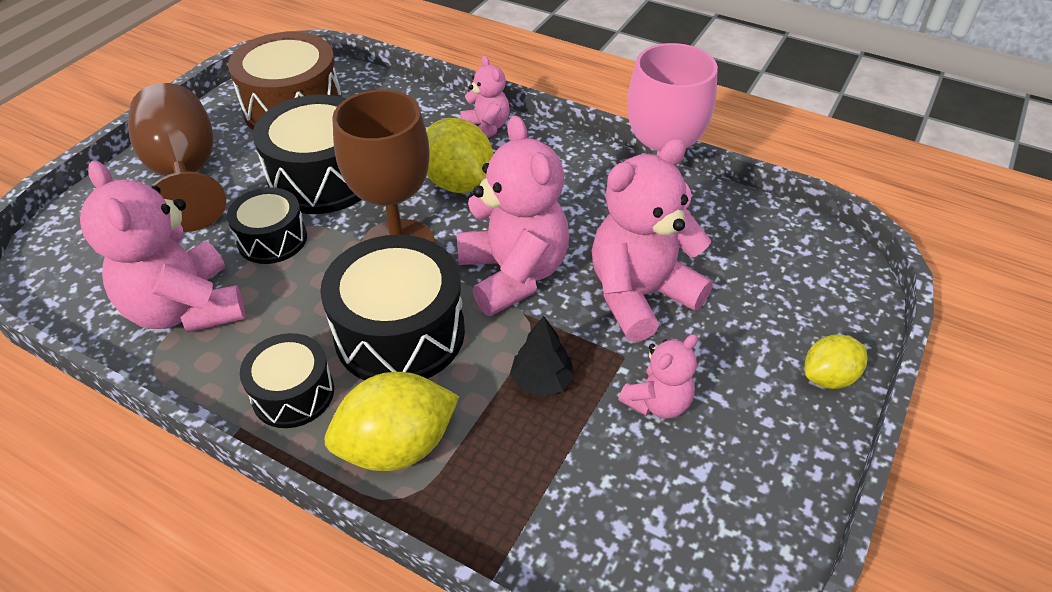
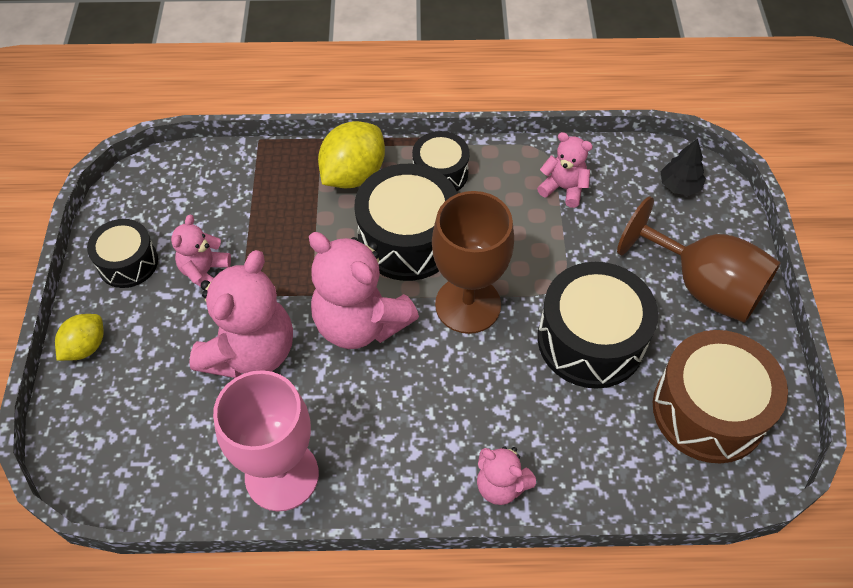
camera: 150 degrees right, 10 degrees up
pink teddy bear [80,160,245,333] -> pink teddy bear [537,132,593,208], size x0.53
black drum [227,187,307,264] -> black drum moved to [87,219,158,288]
yellow lemon [426,118,494,193] -> none
black tree [510,316,575,397] -> black tree moved to [660,138,706,196]

